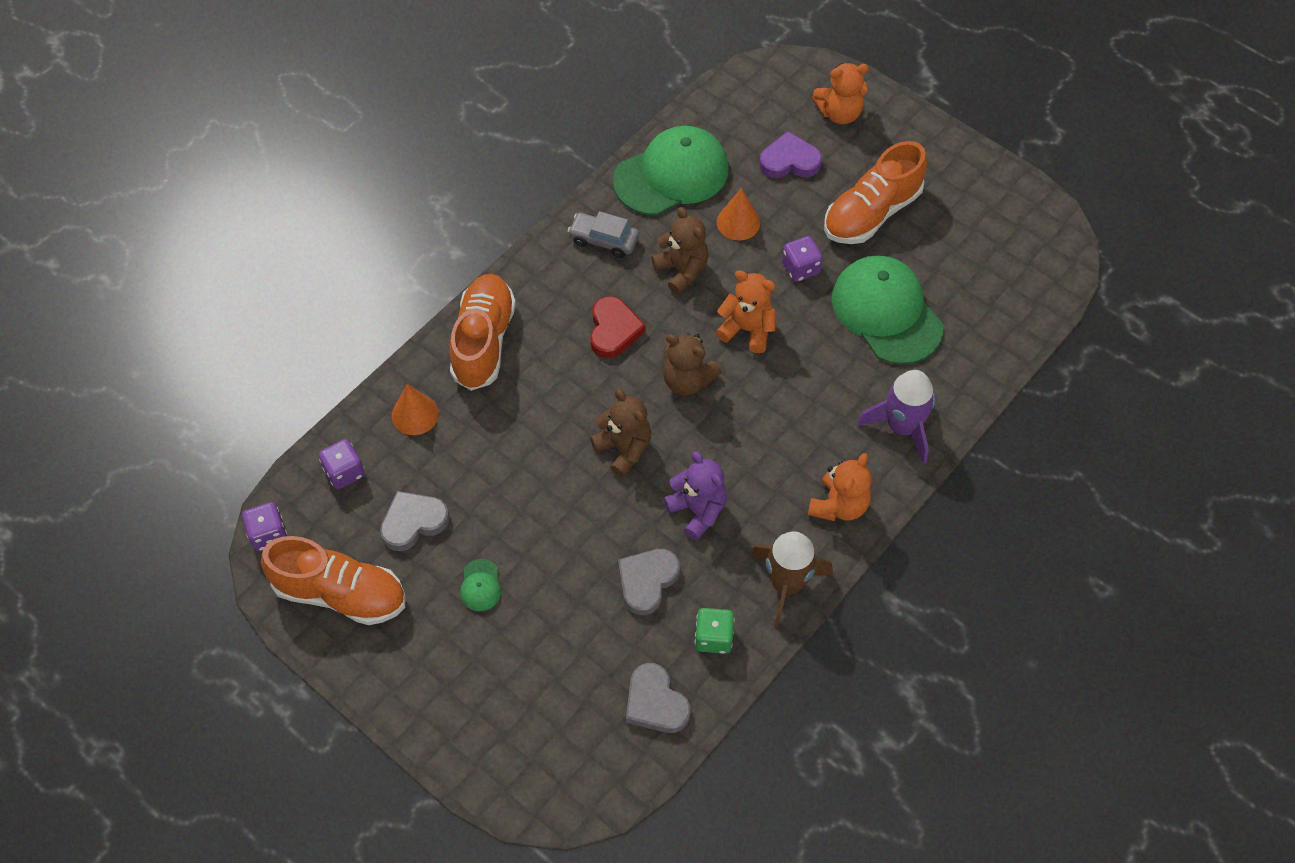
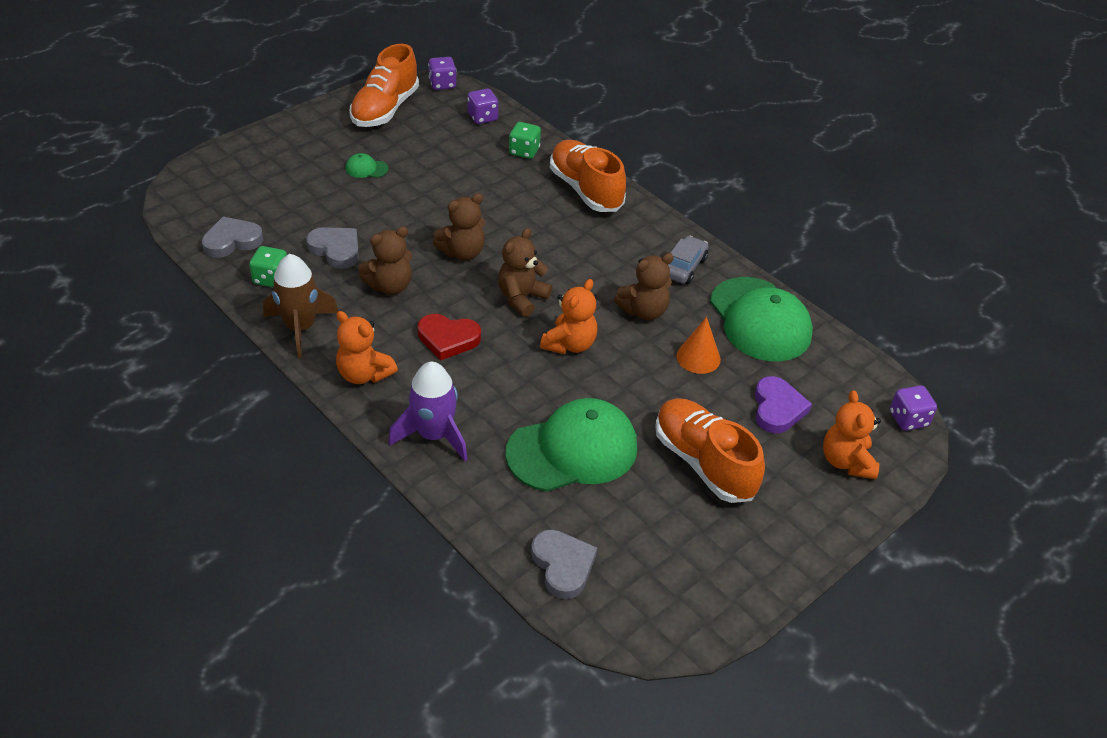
camera: 95 degrees right, 15 degrees down
grey heart [380,491,450,551] -> grey heart moved to [531,529,597,599]
orange cone [392,384,439,435] -> green dice [509,122,541,159]
orange shoe [449,274,516,391] -> orange shoe turned 135 degrees counterclockwise [550,140,626,212]
red heart [590,296,645,358] -> red heart moved to [418,314,481,360]
purple teddy bear [664,451,727,540] -> brown teddy bear [358,226,412,295]
purple dice [782,236,823,282] -> purple dice moved to [890,385,937,431]

